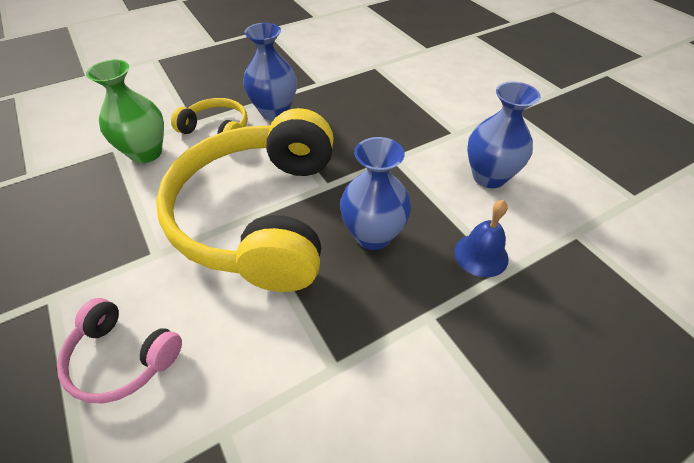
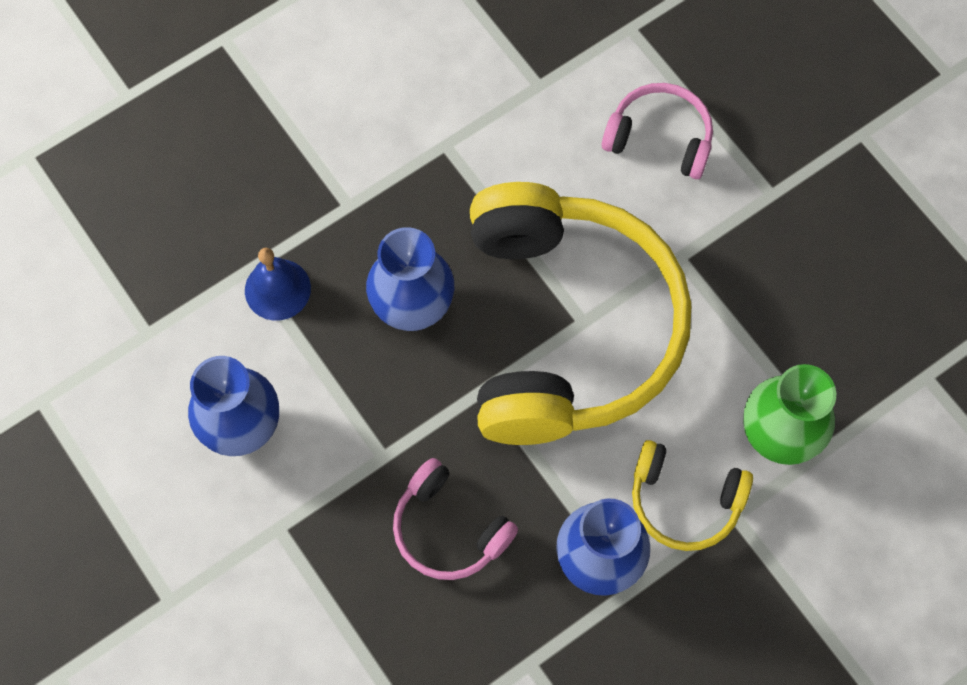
camera: 175 degrees right, 20 degrees up
none -> pink headphones [393,458,518,580]

